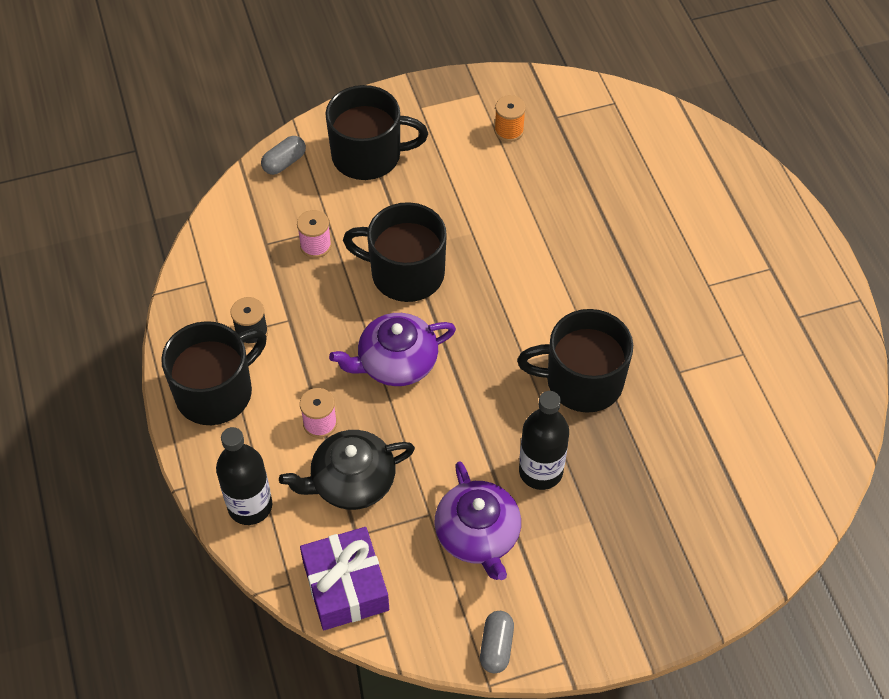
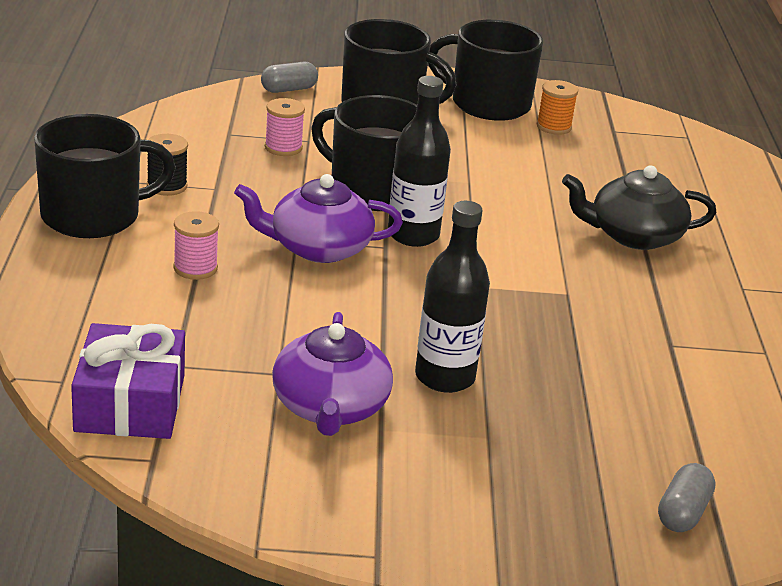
camera: 15 degrees right, 25 degrees down
black bottle [216,427,272,525] -> black bottle moved to [388,76,451,247]
black teapot [279,430,415,510] -> black teapot moved to [562,165,716,250]
grey capsule [480,611,514,673] -> grey capsule moved to [658,463,716,532]
black mug [517,309,633,413] -> black mug moved to [428,20,543,121]

